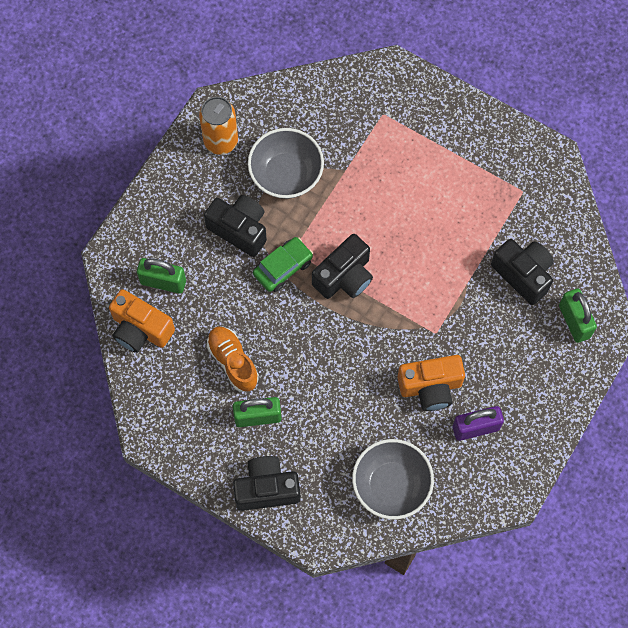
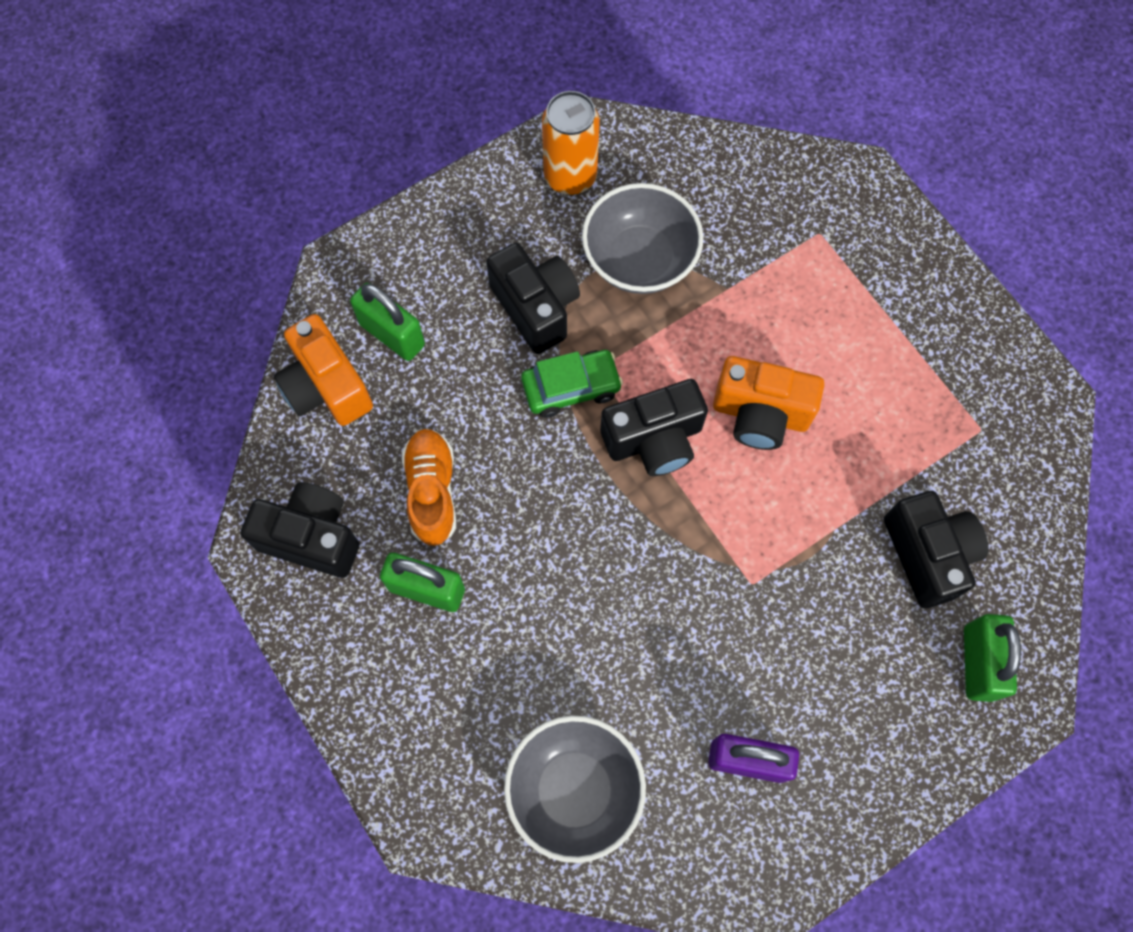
camera: 25 degrees right, 0 degrees up
black camera [233,456,301,511] -> black camera moved to [240,482,360,578]
orange camera [397,355,465,411] -> orange camera moved to [713,356,824,450]

